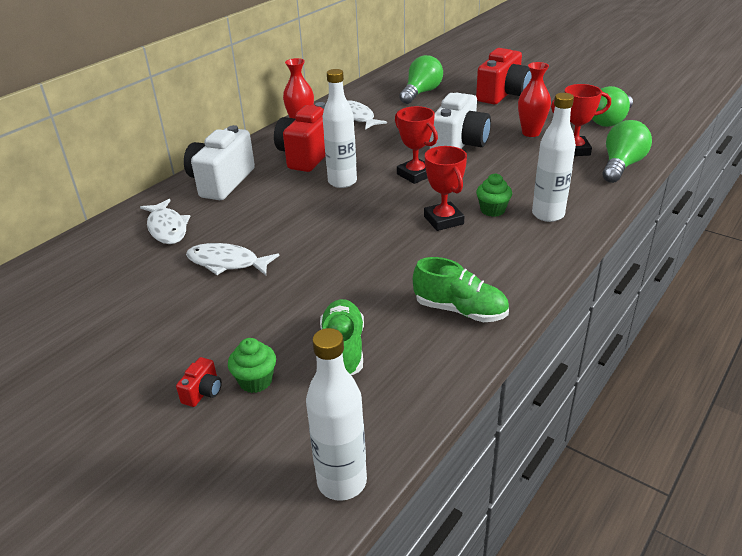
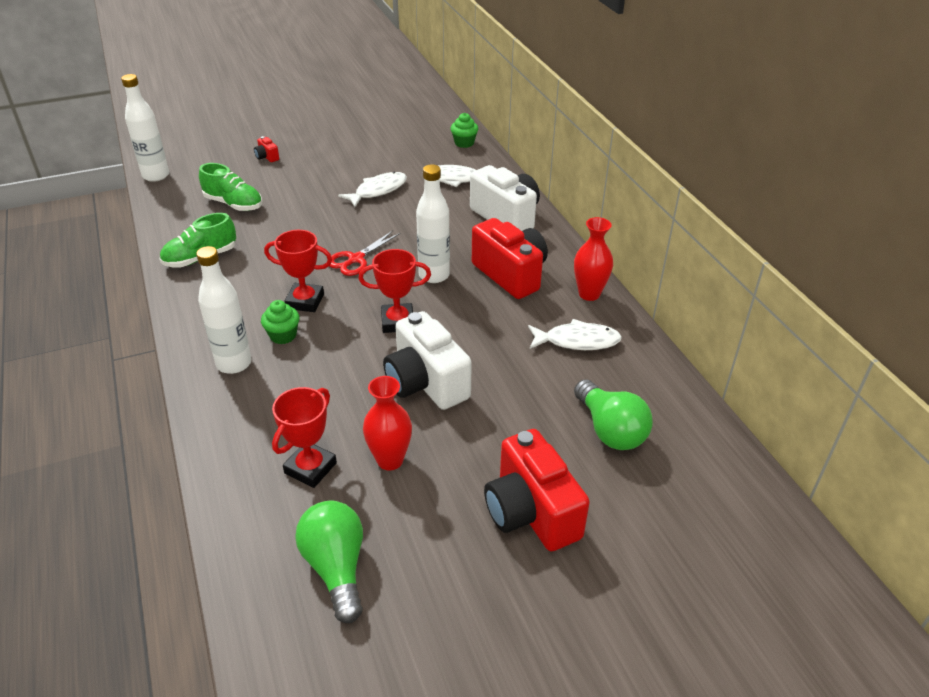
camera: 120 degrees right, 5 degrees up
green cupcake [228,338,276,393] -> green cupcake moved to [451,113,478,148]
green light bulb [602,120,652,183] -> none
none -> red scissors [329,230,401,276]

